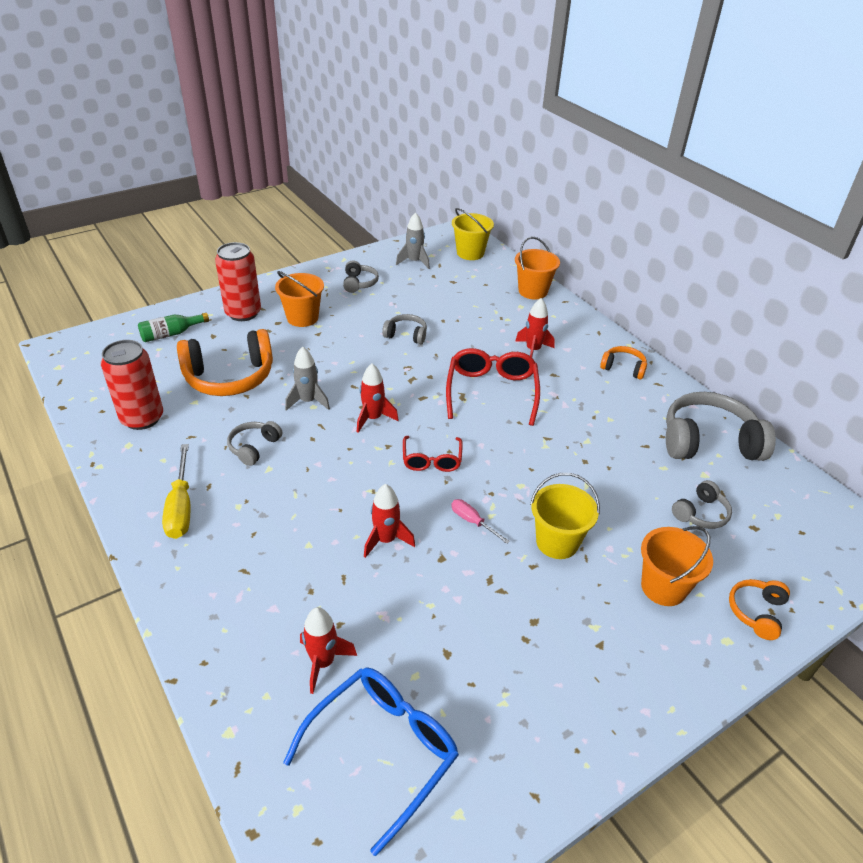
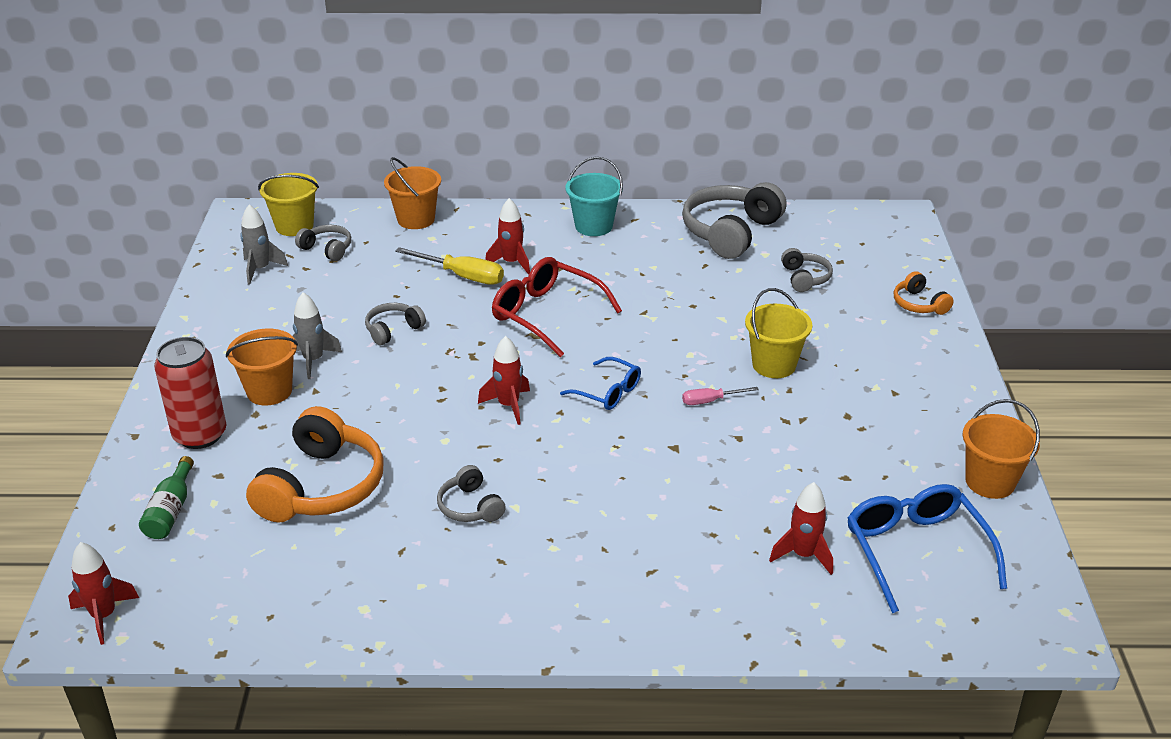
camera: 55 degrees left, 5 degrees down
red can [101,340,163,430] -> none
yellow screwdriver [162,444,191,539] -> yellow screwdriver moved to [395,247,504,285]
grey rocket [285,346,330,411] -> grey rocket moved to [293,292,342,379]
grey headphones [343,260,379,293] -> grey headphones moved to [295,225,351,261]
red rocket [364,484,415,558] -> red rocket moved to [68,542,139,645]
red glasses [403,436,463,472] -> blue glasses [560,357,641,410]
orange headphones [600,346,647,380] -> turquoise bucket [565,157,623,236]
orange bucket [641,526,713,606] -> orange bucket moved to [962,399,1040,499]

